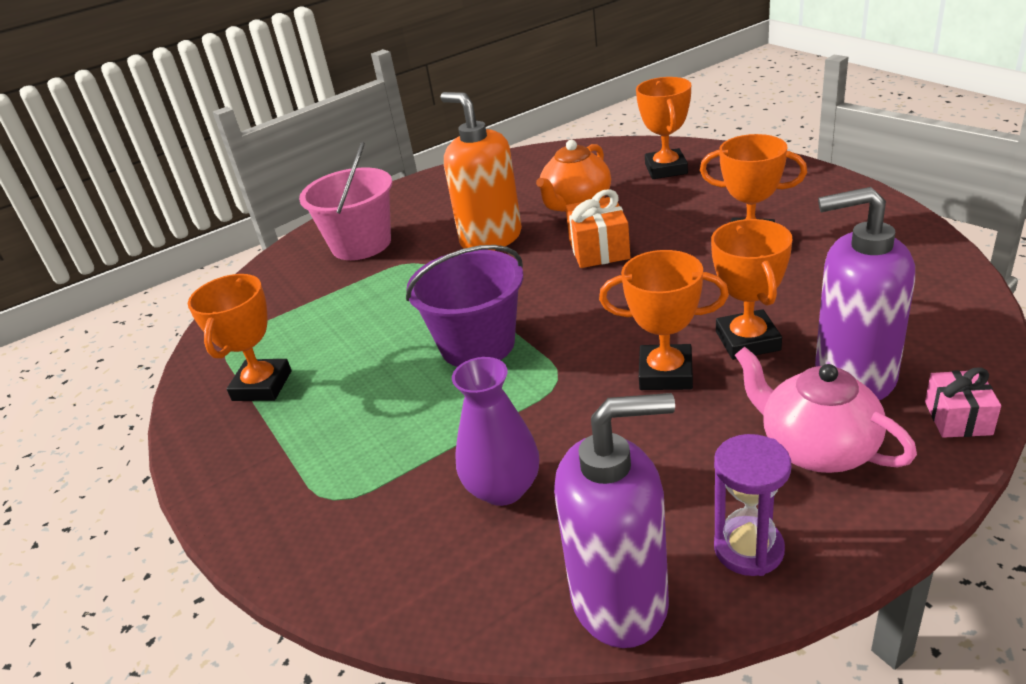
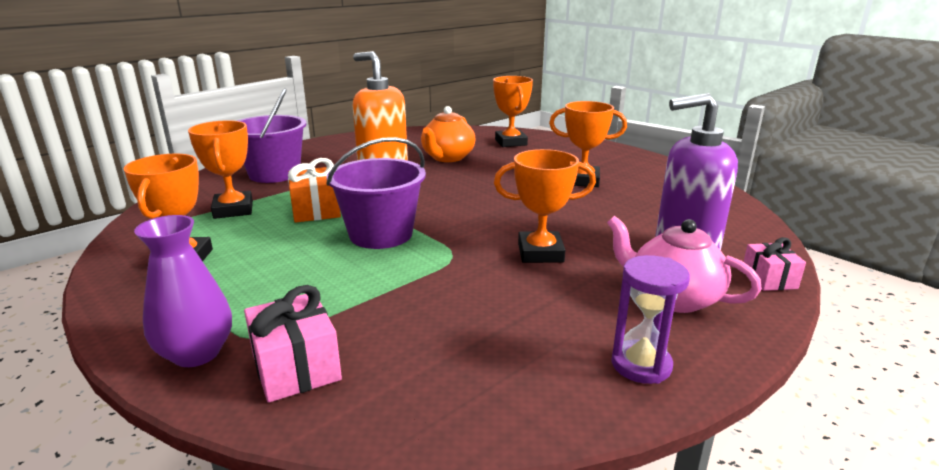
camera: 15 degrees left, 10 degrees down
pink bucket [299,142,392,260] -> purple bucket [237,88,306,183]
purple vase [452,357,539,506] -> purple vase moved to [134,215,232,367]
purple soap dispenser [554,393,675,648] -> none
orange gift [565,189,630,268] -> orange gift moved to [288,158,341,223]
orange trophy [711,219,792,360] -> orange trophy moved to [188,120,253,219]
none -> pink gift [244,285,342,403]

